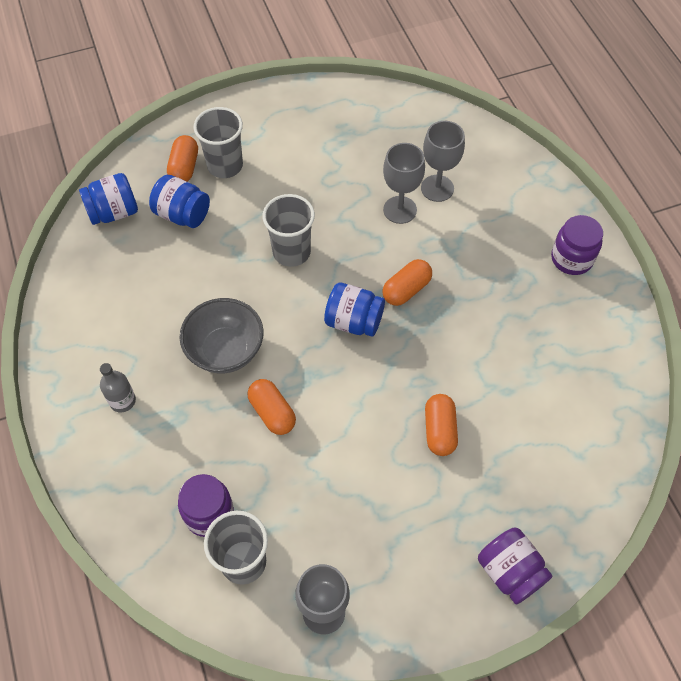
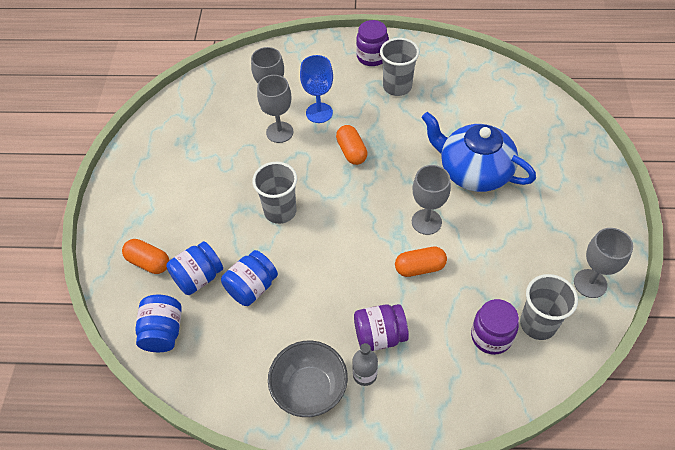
camera: 65 degrees left, 5 degrees down
grey bowl [179,298,264,374] -> grey bowl moved to [268,341,348,417]
grey cup [193,107,243,178] -> grey cup moved to [380,38,420,96]
blue jar [324,283,385,336] -> blue jar moved to [221,250,278,306]
orange capsule [425,394,458,456] -> blue teapot [422,112,536,192]
purple jar [478,528,552,605] -> purple jar moved to [354,304,409,351]
none -> blue goblet [300,55,333,123]
none -> grey goblet [412,165,451,235]

